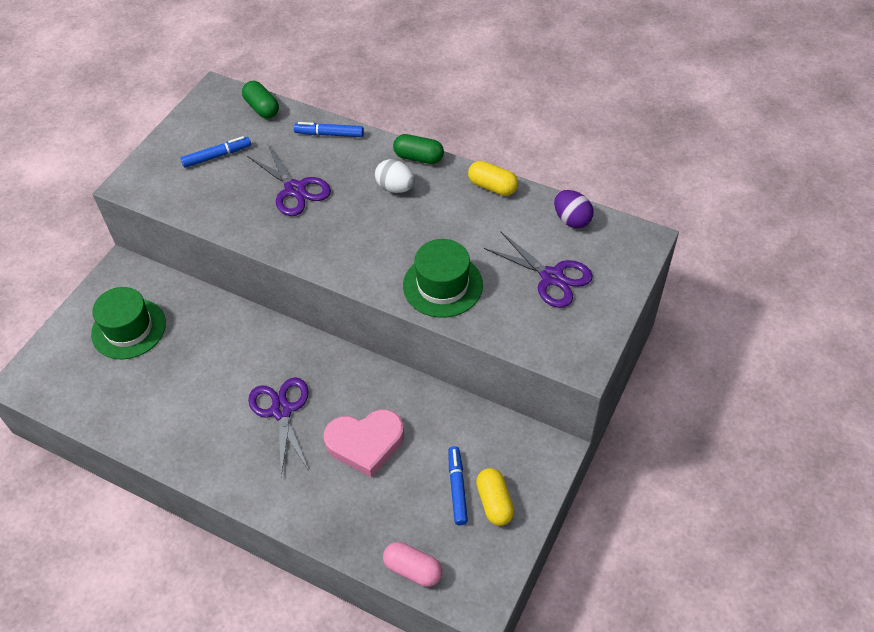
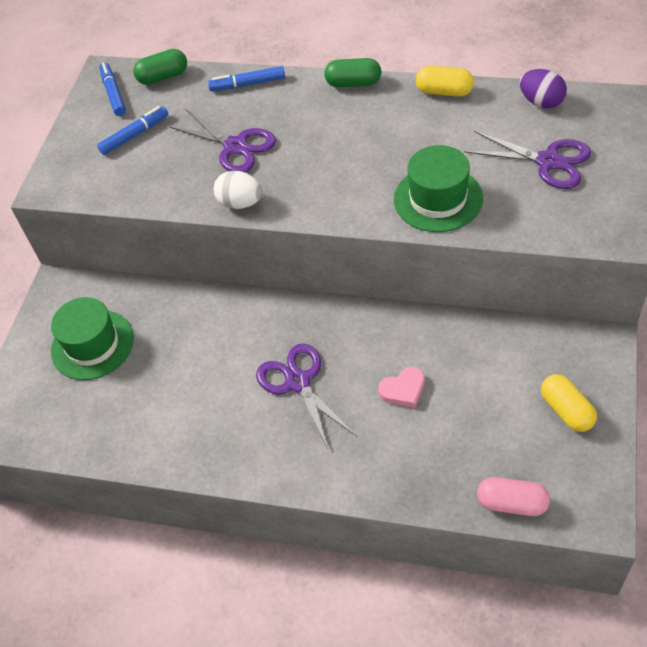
camera: 10 degrees left, 0 degrees up
green capsule [242,81,279,119] -> green capsule turned 60 degrees counterclockwise [133,49,187,85]
pink heart [324,409,404,478] -> pink heart [378,367,425,408], size x0.55
white egg [375,159,415,193] -> white egg moved to [214,171,263,209]
blue marker [449,446,468,525] -> blue marker moved to [99,62,126,116]

